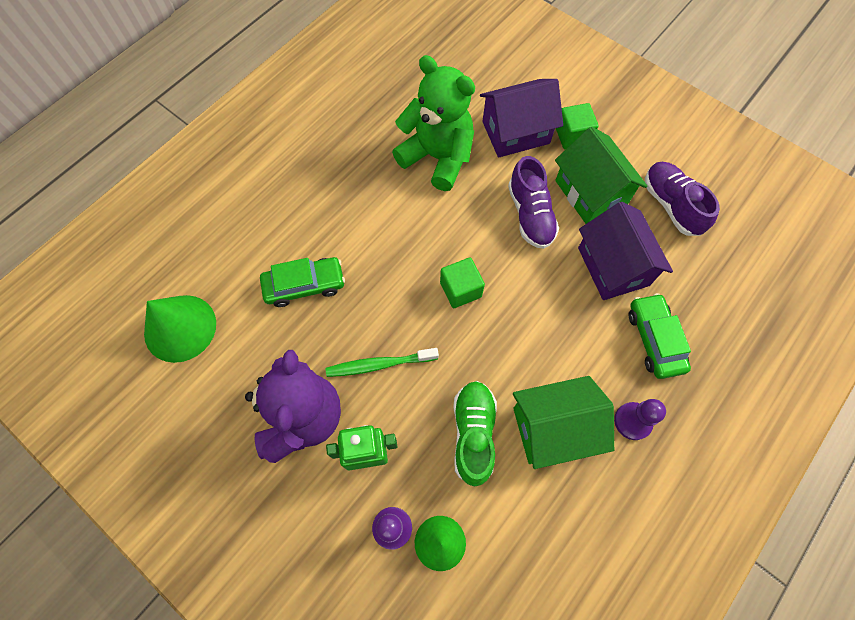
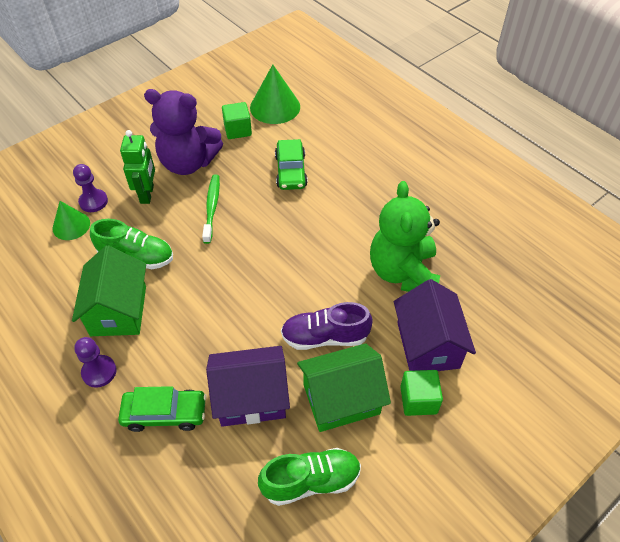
camera: 100 degrees right, 15 degrees down
green teddy bear [392,55,475,191] -> green teddy bear turned 135 degrees clockwise [370,181,440,292]
green cube [440,257,485,308] -> green cube moved to [222,102,252,139]
purple shoe [645,162,720,236] -> green shoe [258,448,361,506]

